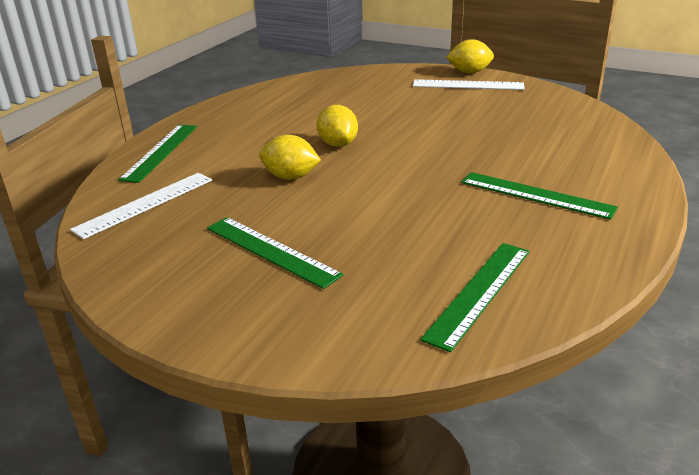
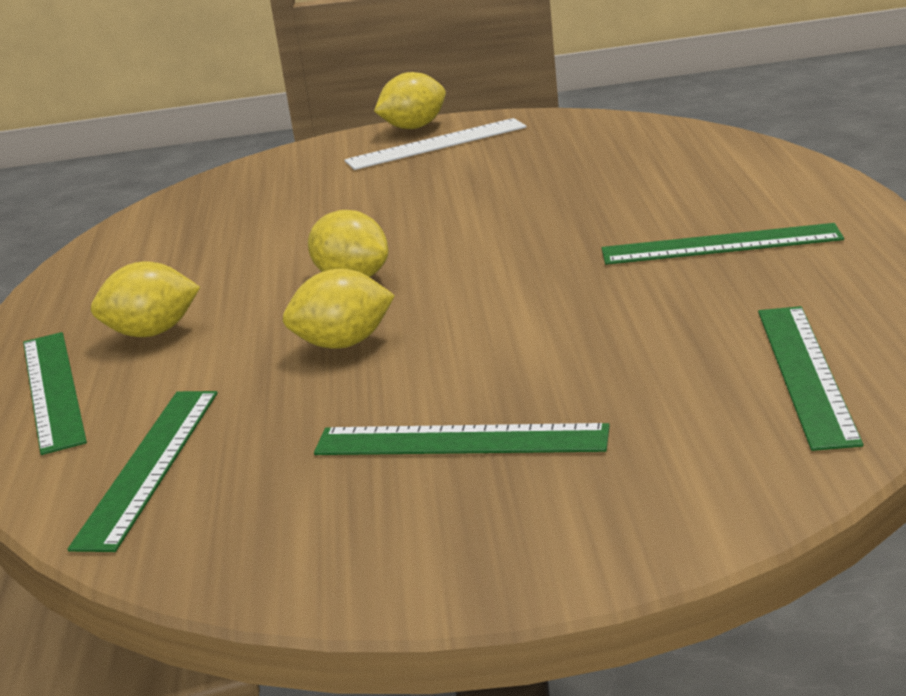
camera: 30 degrees left, 5 degrees down
white ruler [70,173,212,239] -> green ruler [68,391,218,552]
none -> yellow lemon [91,262,200,337]

